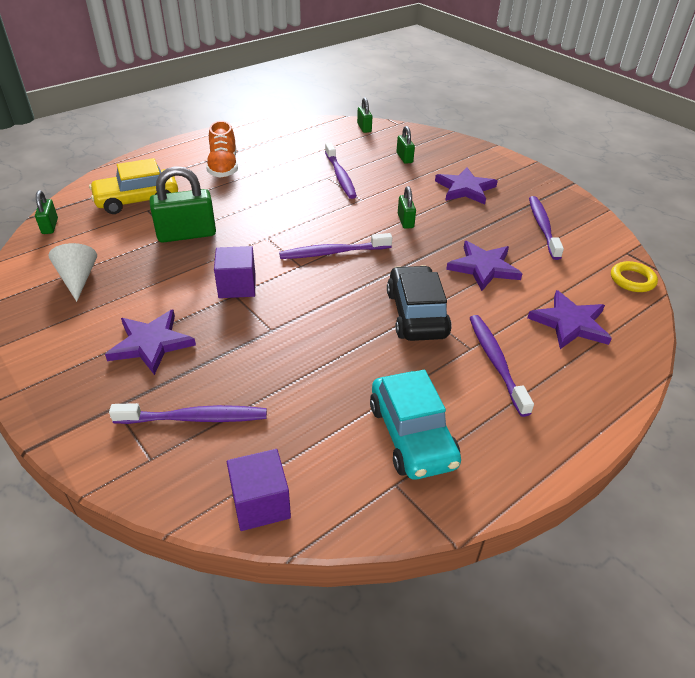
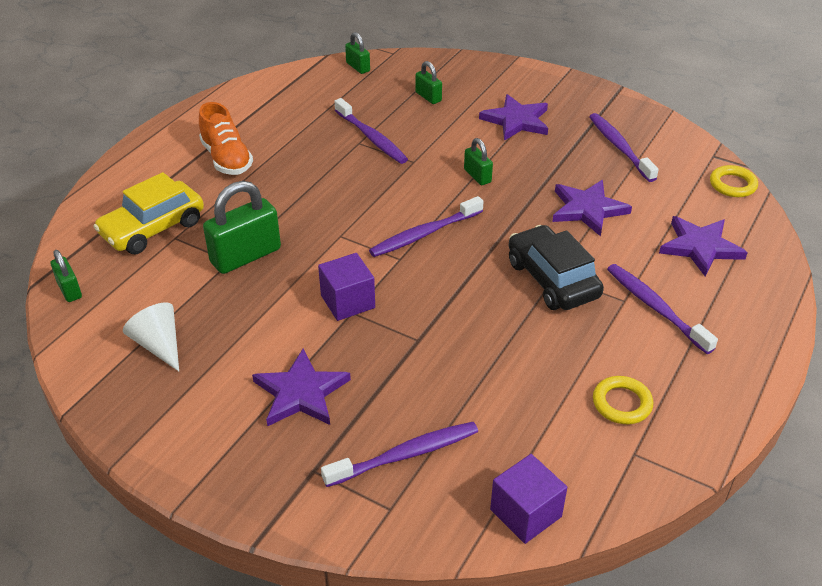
camera: 20 degrees left, 0 degrees up
turquoise car [370,370,461,480] -> yellow ring [593,376,653,424]

